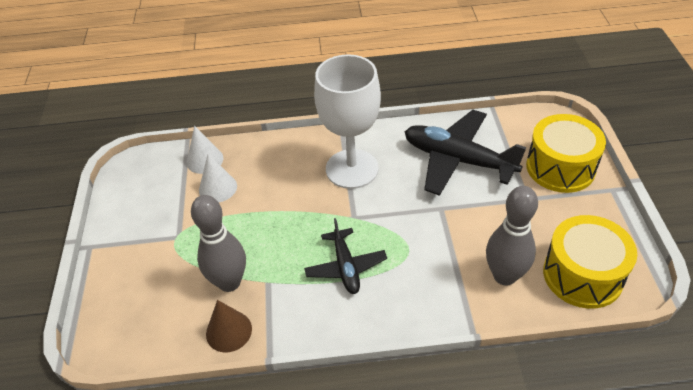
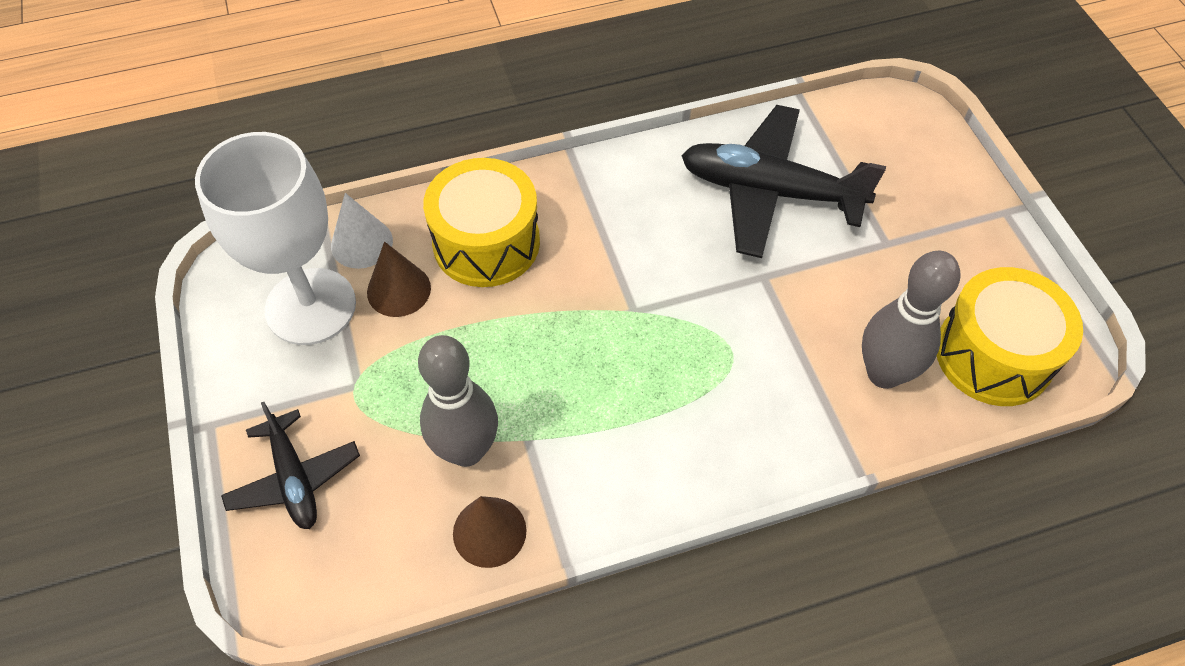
camera: 15 degrees left, 10 degrees up
white cone [199,154,237,202] -> brown cone [367,242,431,317]
black plane [304,218,387,294] -> black plane moved to [221,402,360,529]
white goblet [314,54,381,189] -> white goblet moved to [195,132,356,345]
yellow drum [526,114,606,193] -> yellow drum moved to [423,158,540,287]

